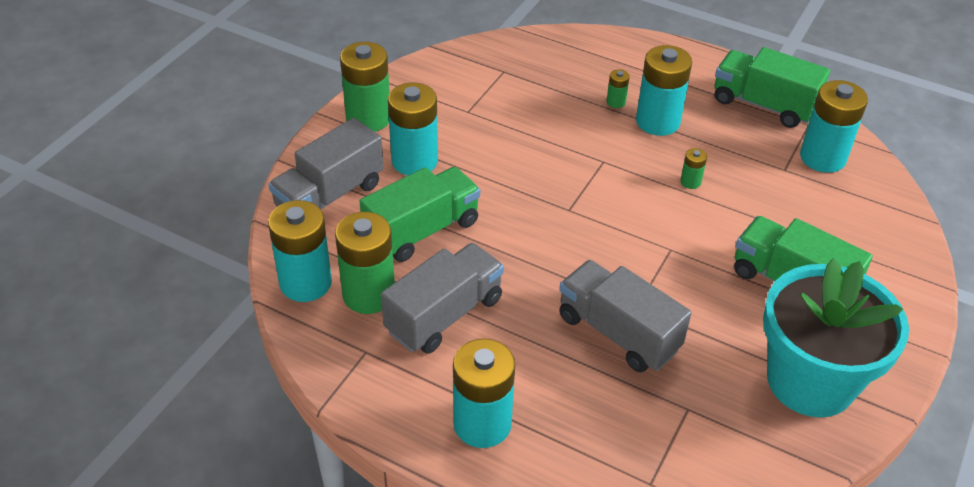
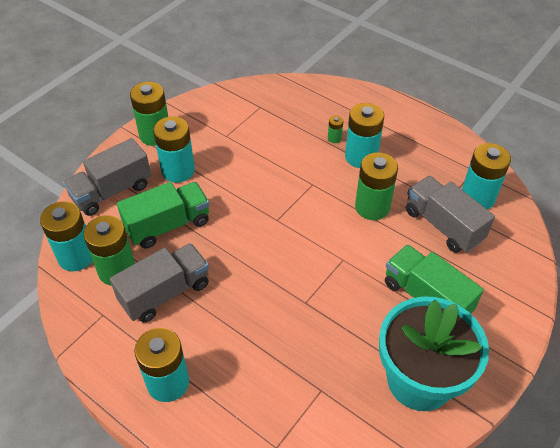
camera: 10 degrees right, 5 degrees up
grey truck [559,260,692,372] -> grey truck moved to [406,176,495,253]
green battery [680,148,707,189] -> green battery [355,152,398,220], size x2.26
green truck [714,47,830,128] -> none

